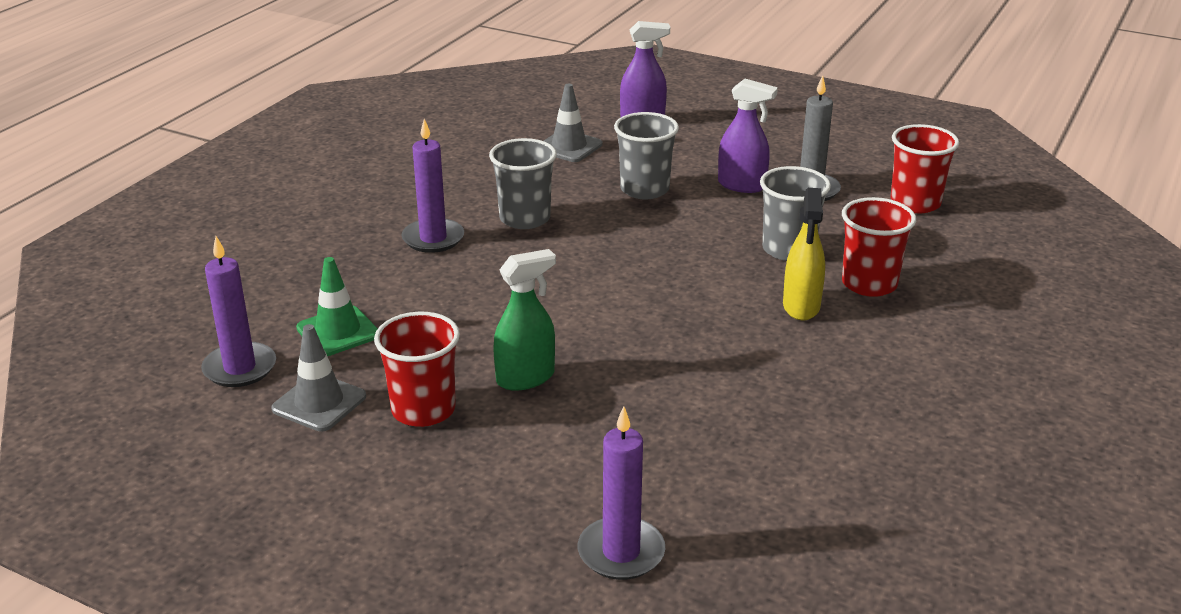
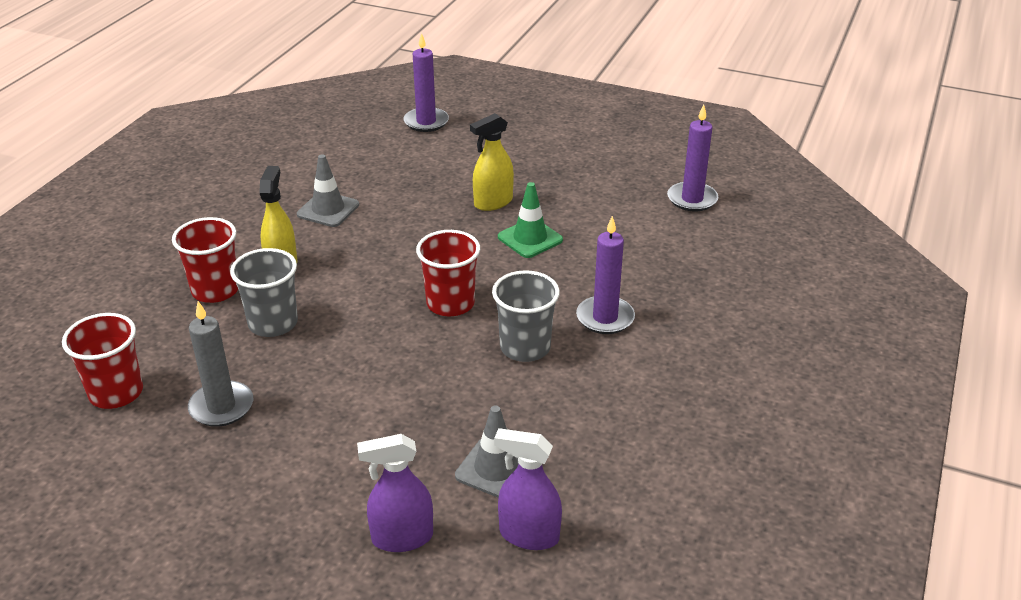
camera: 175 degrees right, 5 degrees up
grey traffic cone [271,324,366,432] -> grey traffic cone moved to [297,154,359,227]
green traffic cone [296,257,378,356] -> green traffic cone moved to [498,182,563,258]
red cup [374,312,460,427] -> red cup moved to [416,230,480,316]
green spray bottle [493,249,556,391] -> yellow spray bottle [470,113,514,211]
grey cup [614,112,679,199] -> none
purple spray bottle [718,79,778,193] -> purple spray bottle moved to [494,428,562,550]

